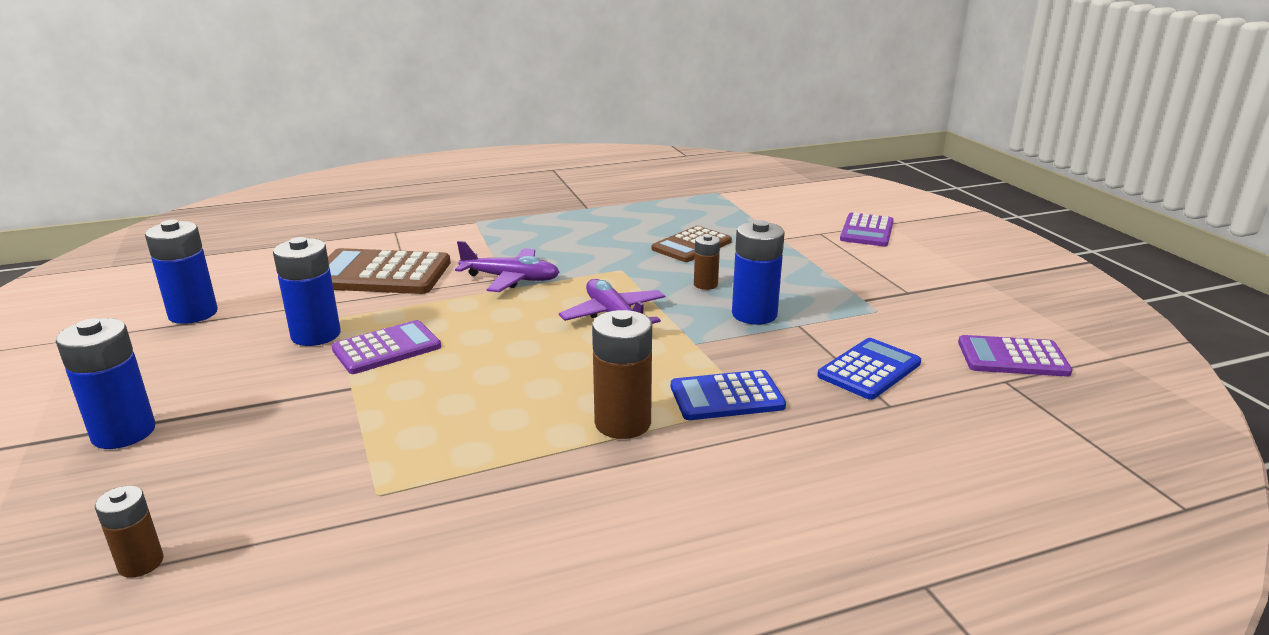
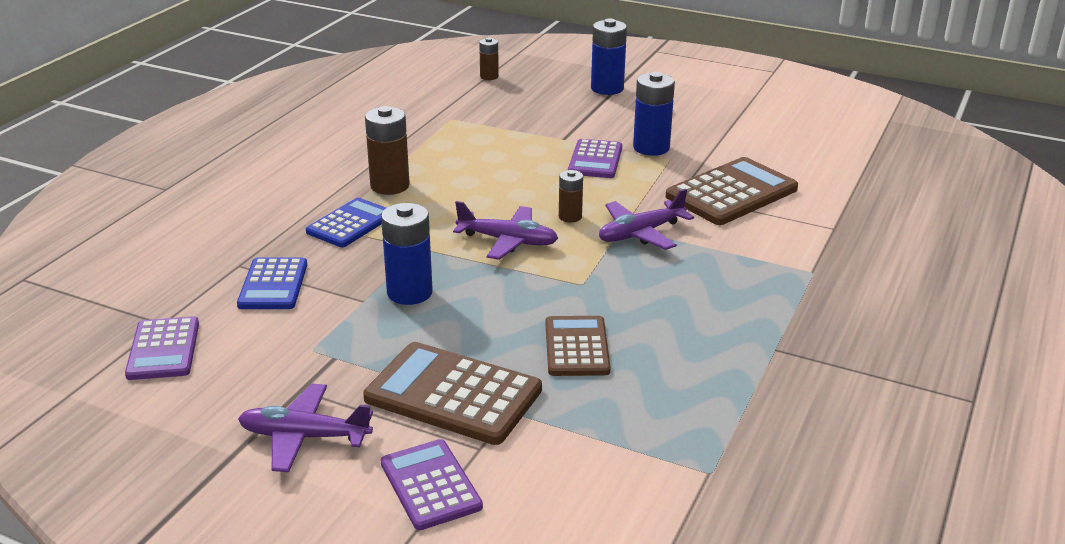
camera: 135 degrees right, 5 degrees up
blue battery [145,220,218,324] -> none
brown battery [694,234,720,290] -> brown battery moved to [559,170,583,222]
purple calculator [958,335,1072,377] -> purple calculator turned 120 degrees clockwise [125,316,199,380]
none -> purple plane [238,384,373,472]
none -> brown calculator [363,342,542,445]

